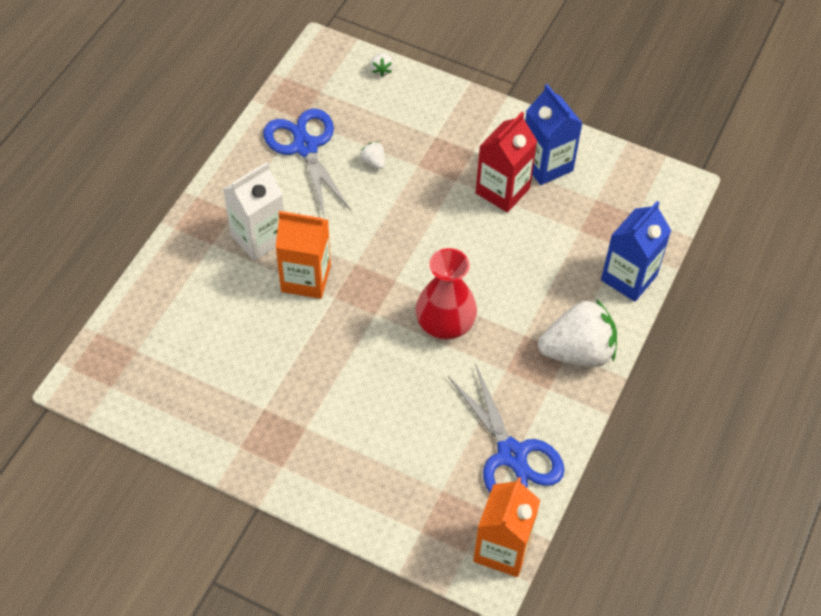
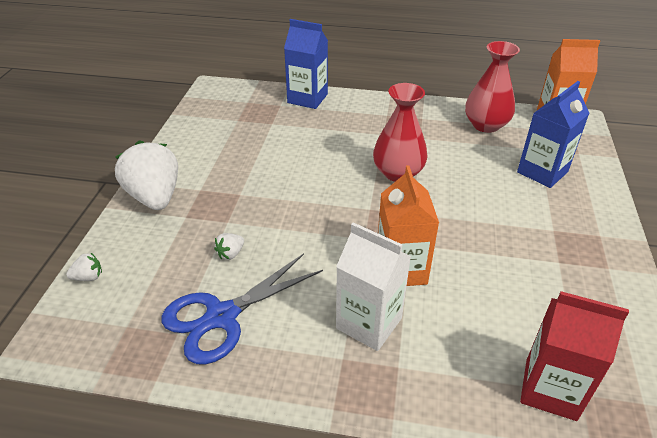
camera: 105 degrees left, 15 degrees down
blue scissors [448,363,565,493] -> red vase [465,41,520,133]
red carton [476,112,537,213] -> red carton moved to [520,291,629,421]
blue carton [525,84,583,185] -> blue carton moved to [517,81,589,188]
white strawberry [538,299,617,367] -> white strawberry moved to [115,140,178,210]

